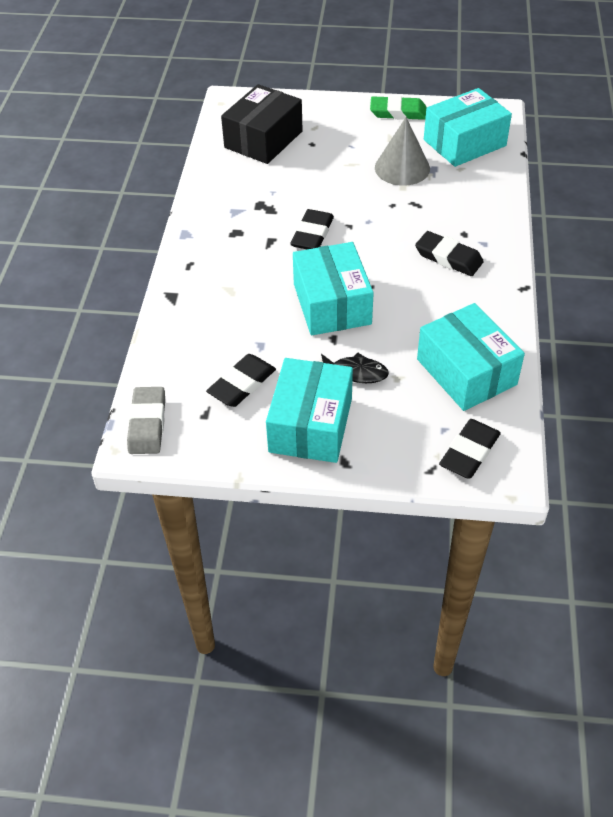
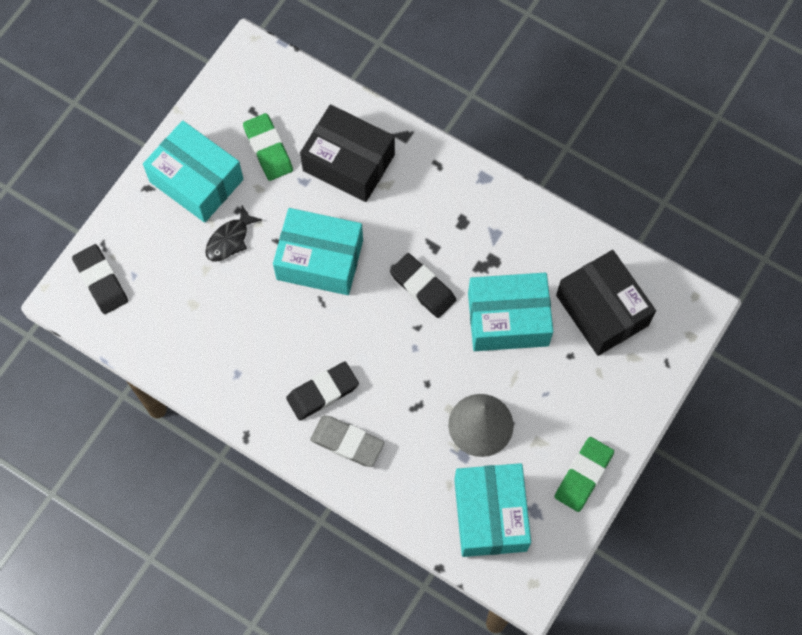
camera: 115 degrees right, 20 degrees up
grey eraser [127,387,165,454] -> grey eraser moved to [310,416,384,467]
black eraser [206,354,276,407] -> green eraser [243,113,293,181]
turquoise box [417,303,525,411] -> turquoise box moved to [468,273,553,351]
none -> black box [300,105,395,202]

